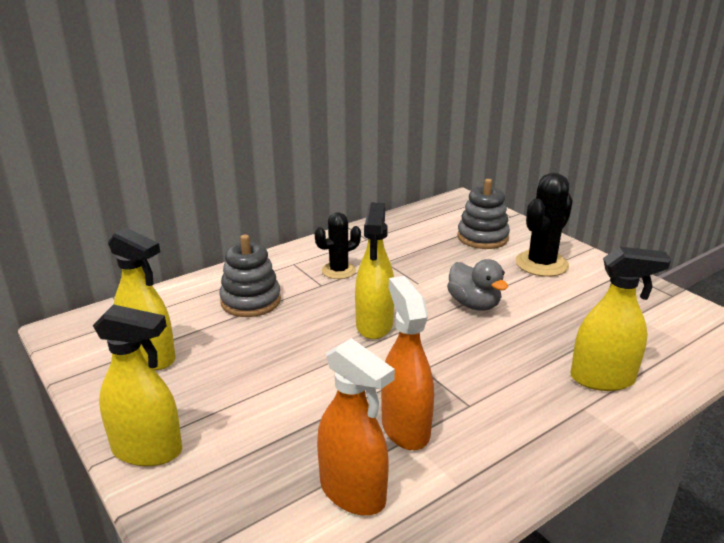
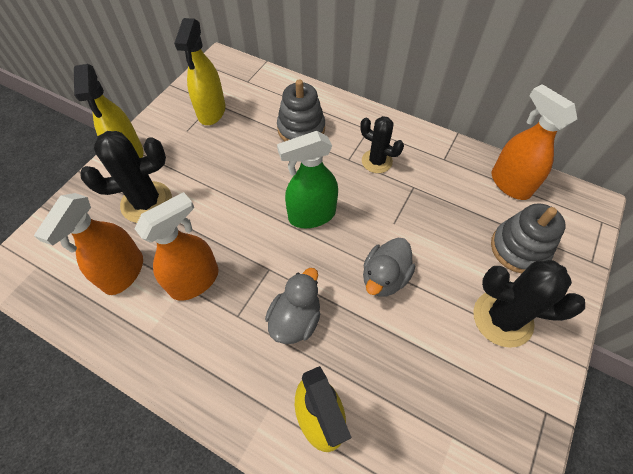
camera: 65 degrees right, 30 degrees up
yellow spray bottle [355,202,394,339] -> green spray bottle [277,131,338,228]
none -> black cactus [80,131,172,223]
none -> grey duck [265,268,320,344]
none -> orange spray bottle [492,84,577,200]

